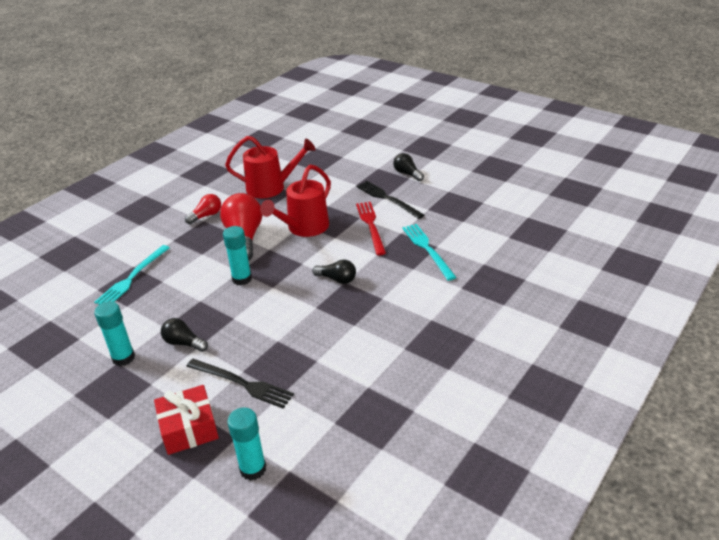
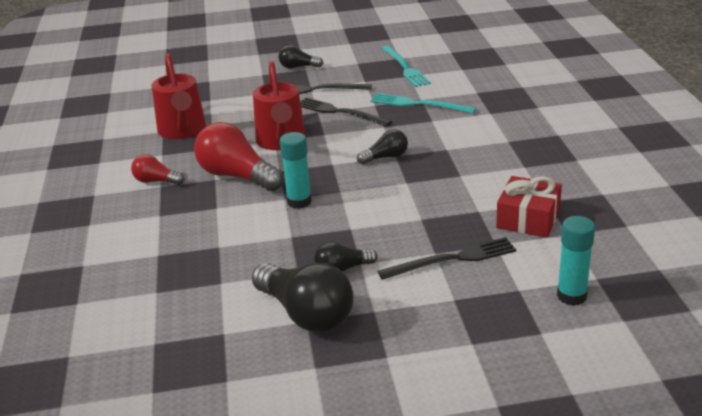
camera: 45 degrees left, 5 degrees down
turquoise fork [94,245,170,305] -> turquoise fork moved to [382,45,431,87]
turquoise glue stick [94,301,135,366] -> black light bulb [252,263,354,332]
red gift [154,385,219,455] -> red gift moved to [496,176,562,238]
red light bulb [185,194,221,224] -> red light bulb turned 75 degrees counterclockwise [131,154,185,185]
red watering can [225,136,316,198] -> red watering can turned 120 degrees clockwise [152,53,206,139]
red fork [356,202,386,255] -> black fork [300,97,392,127]

